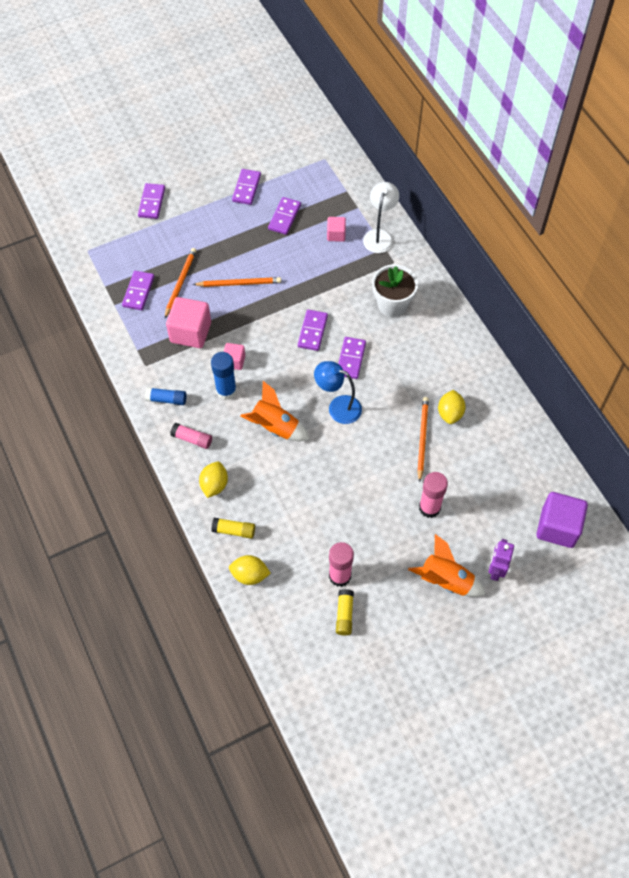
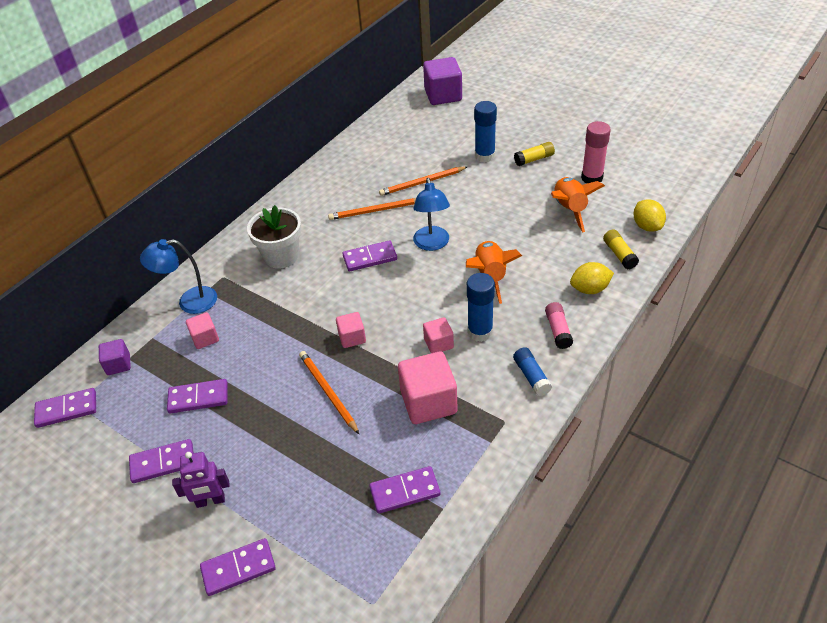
camera: 115 degrees left, 15 degrees down
orange pencil [165,248,196,318] -> orange pencil moved to [328,198,416,220]
purple domino [298,310,328,351] -> purple domino moved to [34,388,96,428]
yellow glue stick [336,589,354,636] -> yellow glue stick moved to [514,142,555,166]
white lamp [363,182,399,253] -> blue lamp [140,239,217,314]
orange rocket [408,534,486,597] -> orange rocket moved to [551,177,605,232]
pink glue stick [419,472,448,518] -> blue glue stick [474,101,497,163]
yellow lemon [438,390,466,424] -> none
purple robot [489,539,514,581] -> purple robot moved to [172,452,230,508]
none -> purple cube [99,339,131,375]
none -> pink cube [336,312,366,348]

